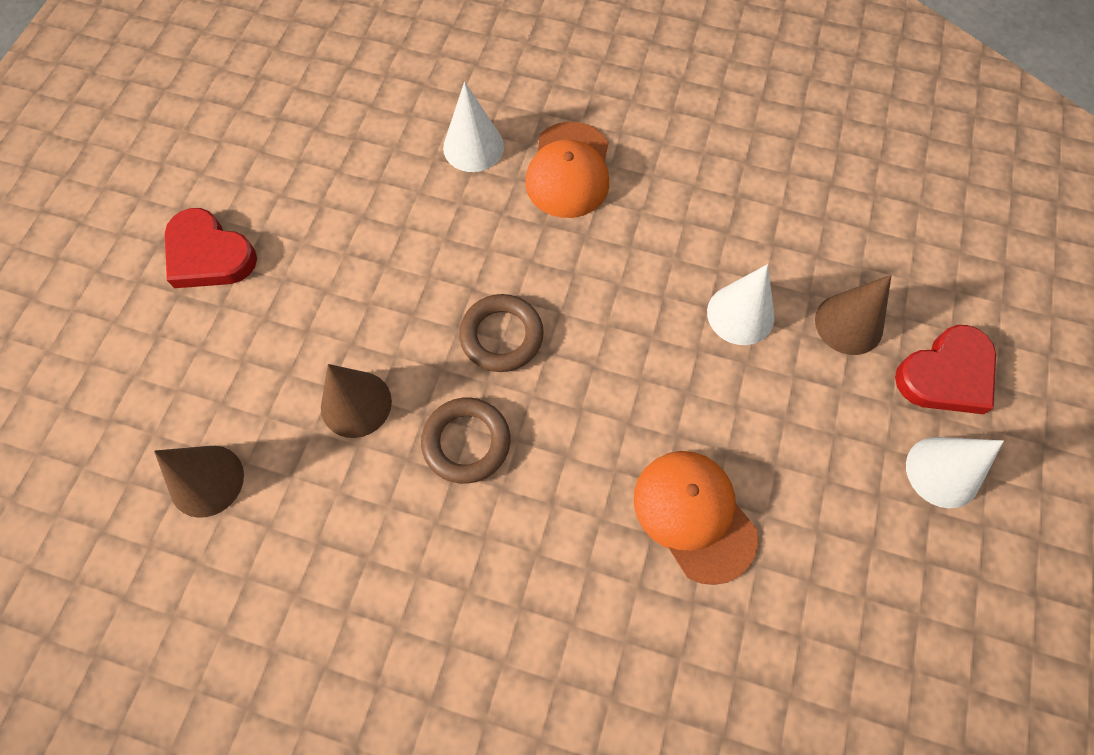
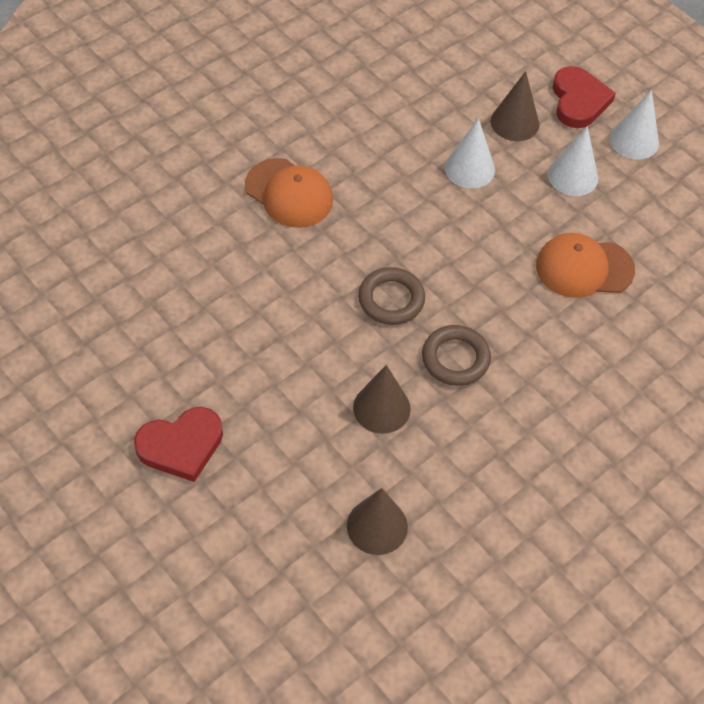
camera: 60 degrees left, 10 degrees down
white cone [443,81,504,172] -> white cone moved to [548,126,598,196]

